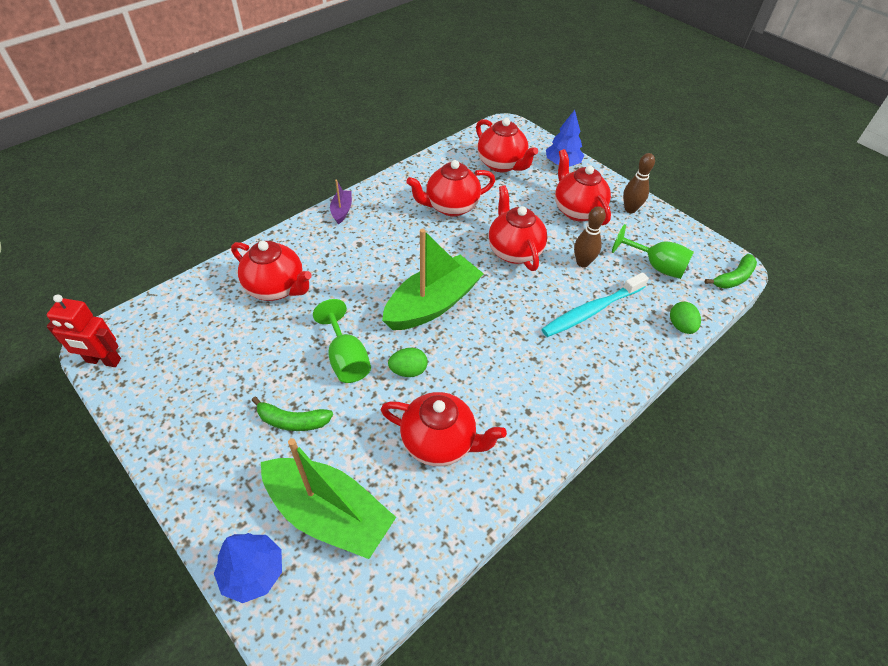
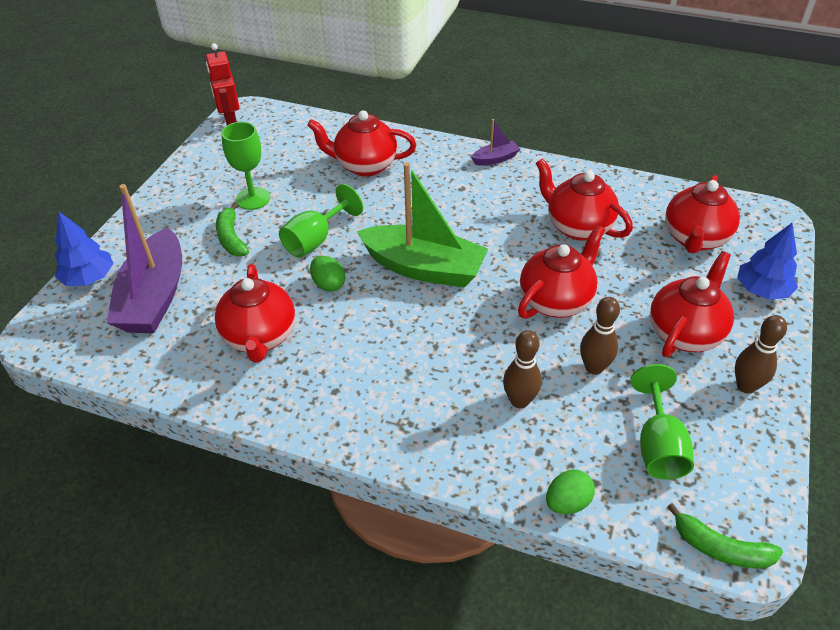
camera: 65 degrees right, 5 degrees down
red teapot [231,241,312,301] -> red teapot turned 90 degrees clockwise [307,110,416,177]
green boat [261,438,396,559] -> purple boat [107,184,182,333]
turquoise toothbrush [541,272,649,337] -> brown bowling pin [503,330,542,408]
none -> green goblet [221,122,270,210]

